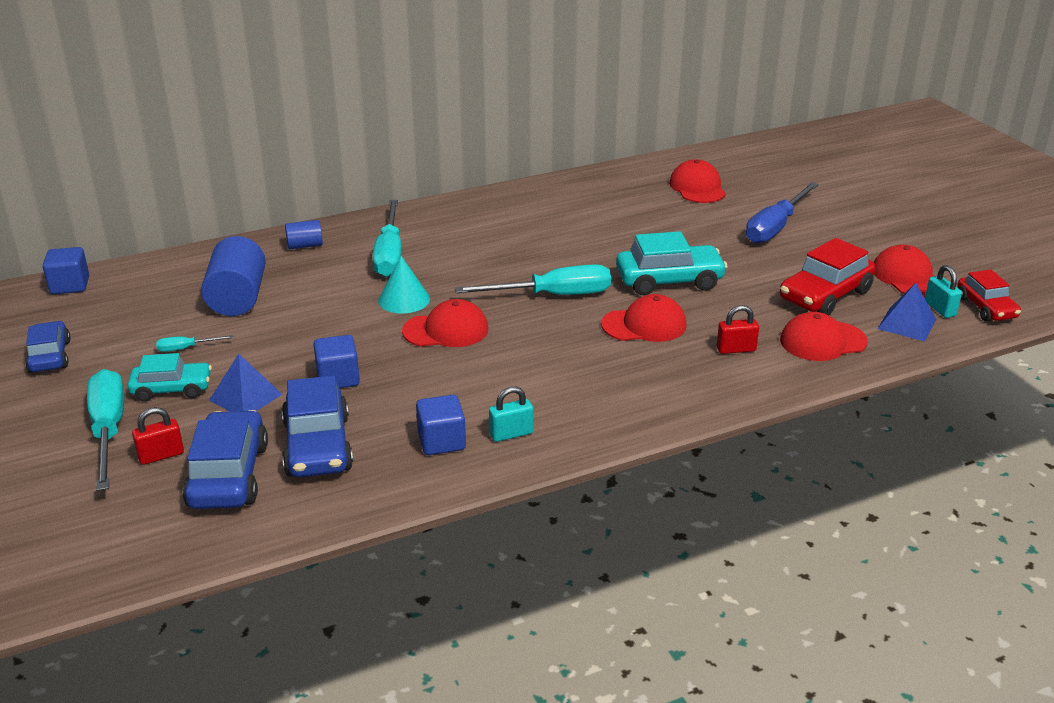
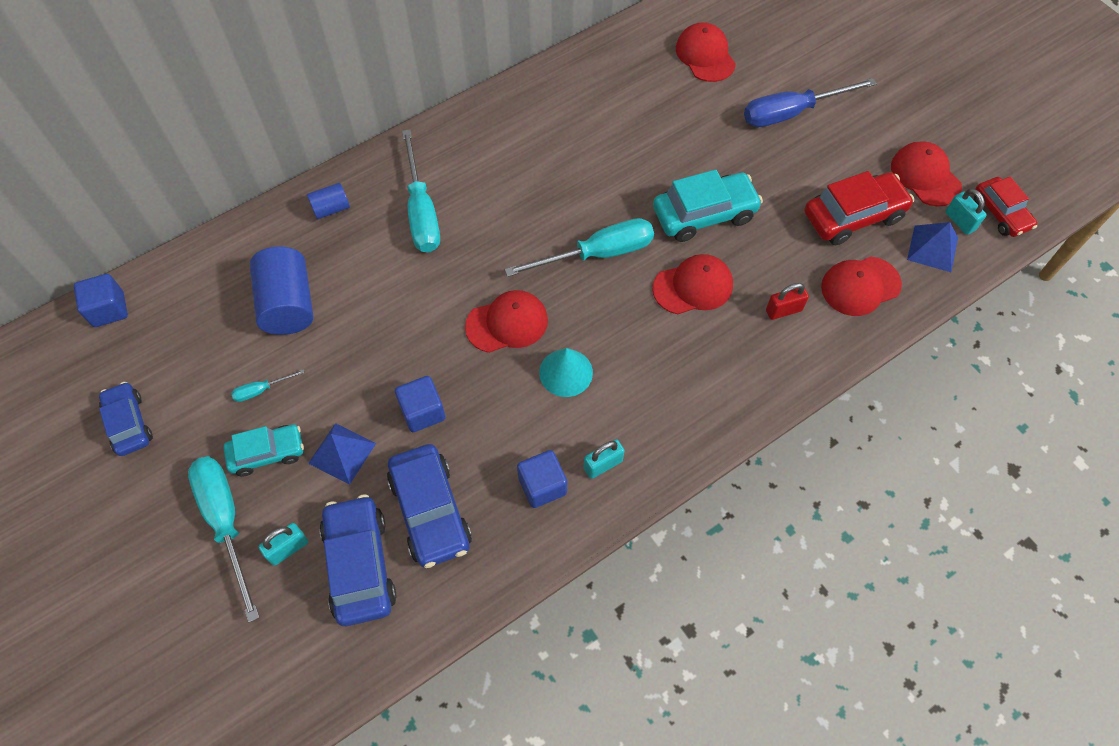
camera: 10 degrees left, 30 degrees up
red padlock [132,407,184,465] -> turquoise padlock [258,523,308,566]
turquoise cone [378,256,430,314] -> turquoise cone moved to [539,348,593,397]
blue screwdriver [746,182,819,244] -> blue screwdriver turned 45 degrees clockwise [744,78,877,127]
red car [780,238,876,316] -> red car turned 150 degrees counterclockwise [805,171,914,245]

